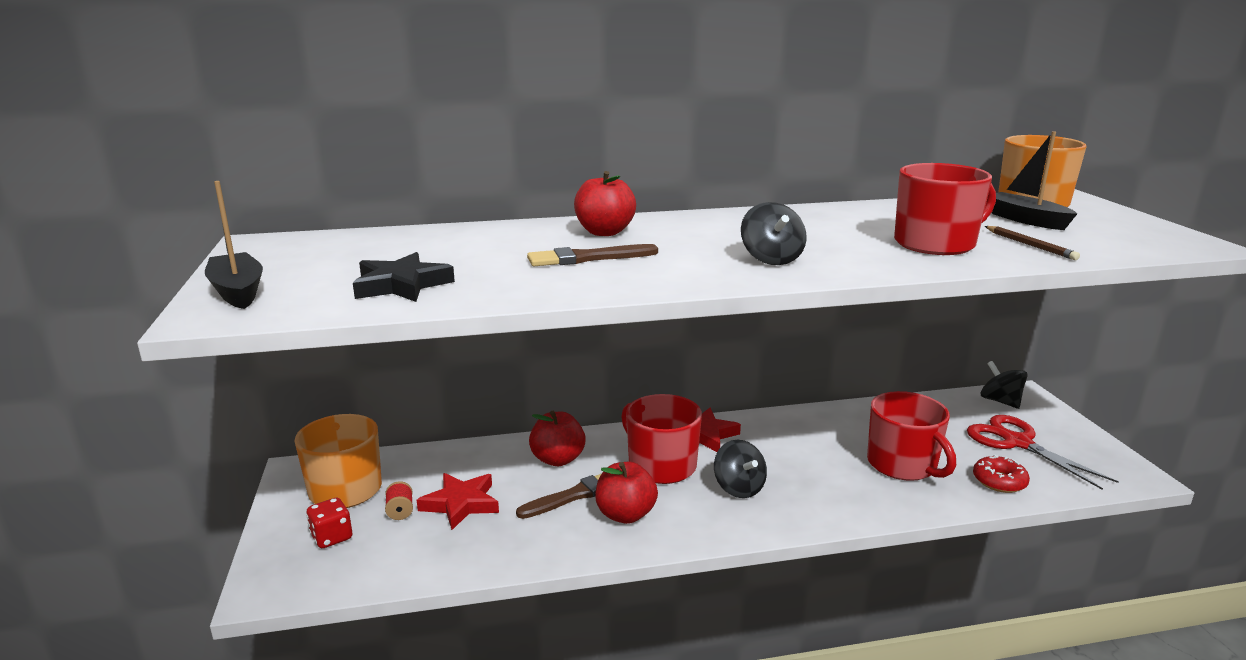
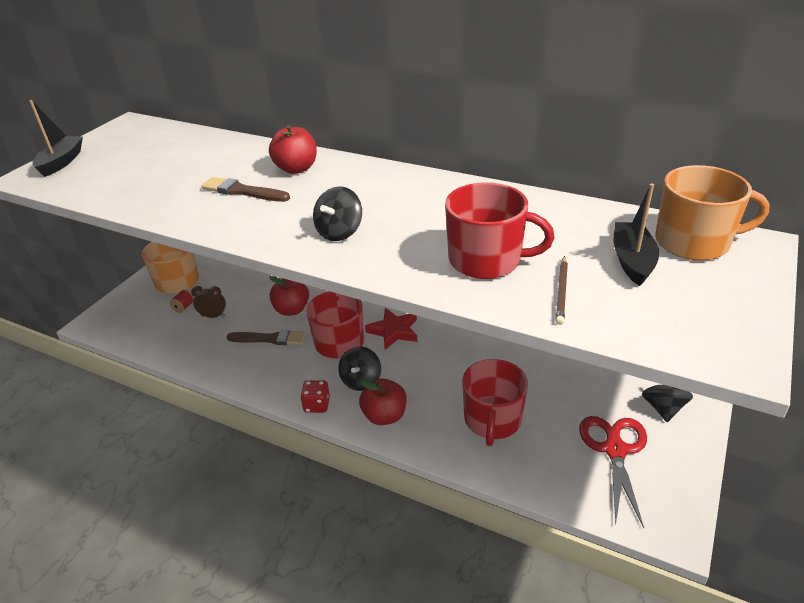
camera: 40 degrees right, 15 degrees up
red dice [306,498,352,548] -> red dice moved to [300,380,330,413]
black star [353,252,455,302] -> none
red star [417,473,499,530] -> brown clock [191,286,226,318]
red apple [595,462,658,524] -> red apple moved to [359,379,407,425]
red donut [973,455,1030,493] -> none

